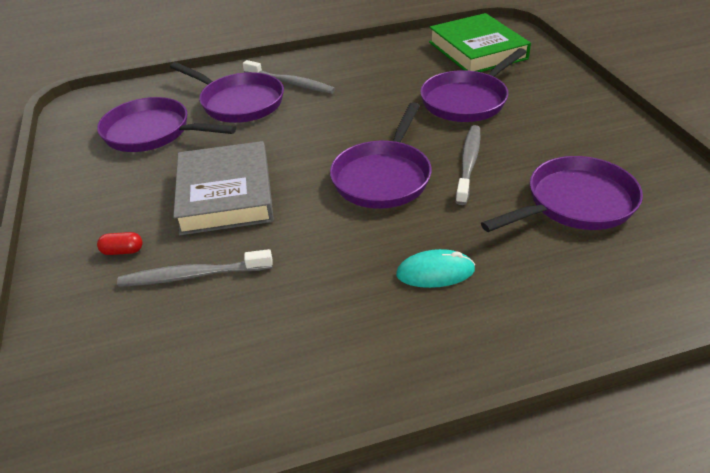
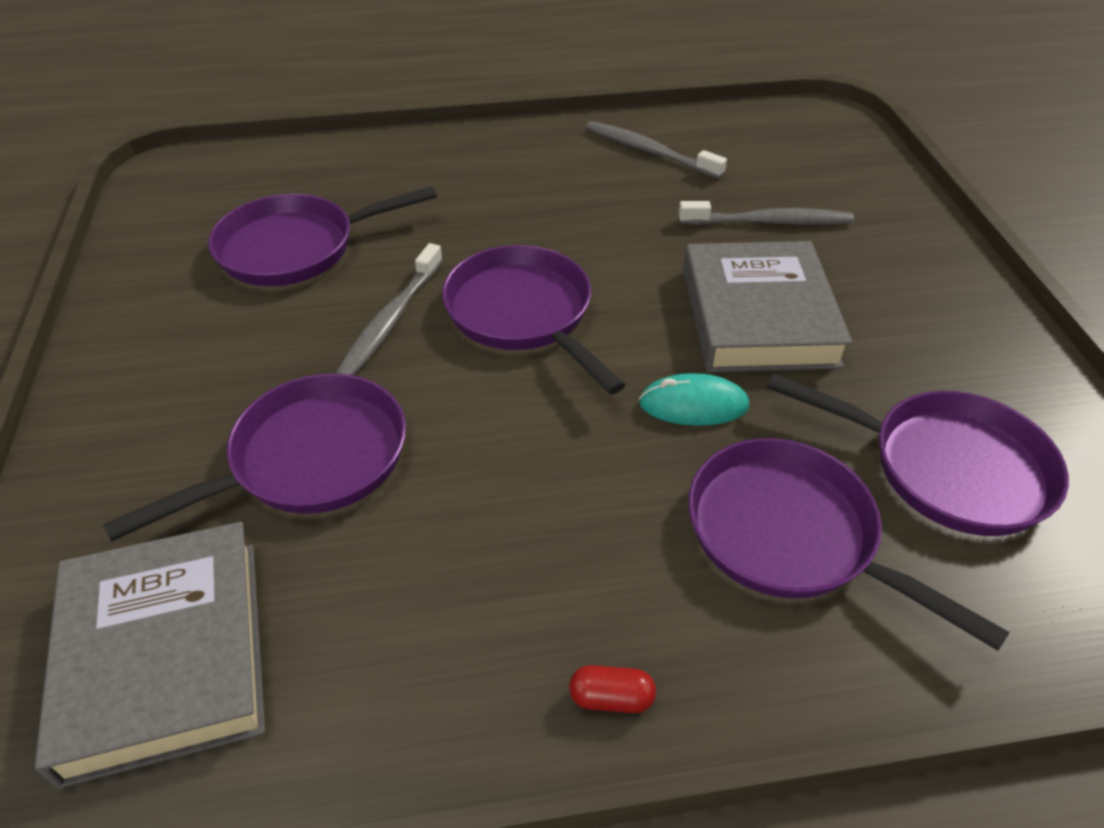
camera: 175 degrees left, 5 degrees up
red capsule [97,232,143,255] -> red capsule moved to [569,665,656,713]
grey toothbrush [243,60,335,94] -> grey toothbrush moved to [586,121,727,179]
purple pan [330,102,432,209] -> purple pan turned 60 degrees counterclockwise [442,245,625,394]
turquoise mouse [396,249,475,288] -> turquoise mouse moved to [639,373,749,426]
green book [429,13,531,72] -> grey book [35,522,265,788]

